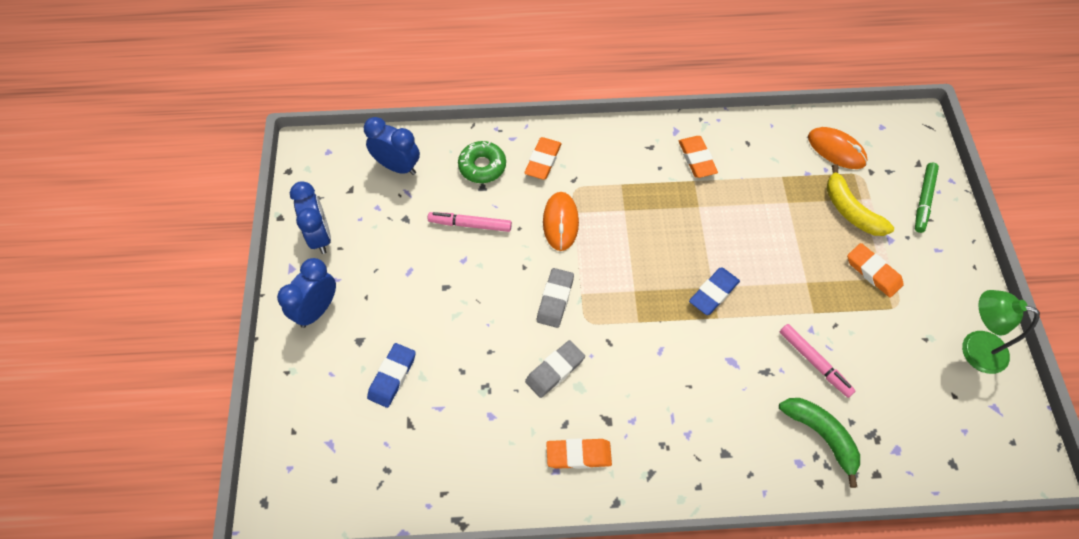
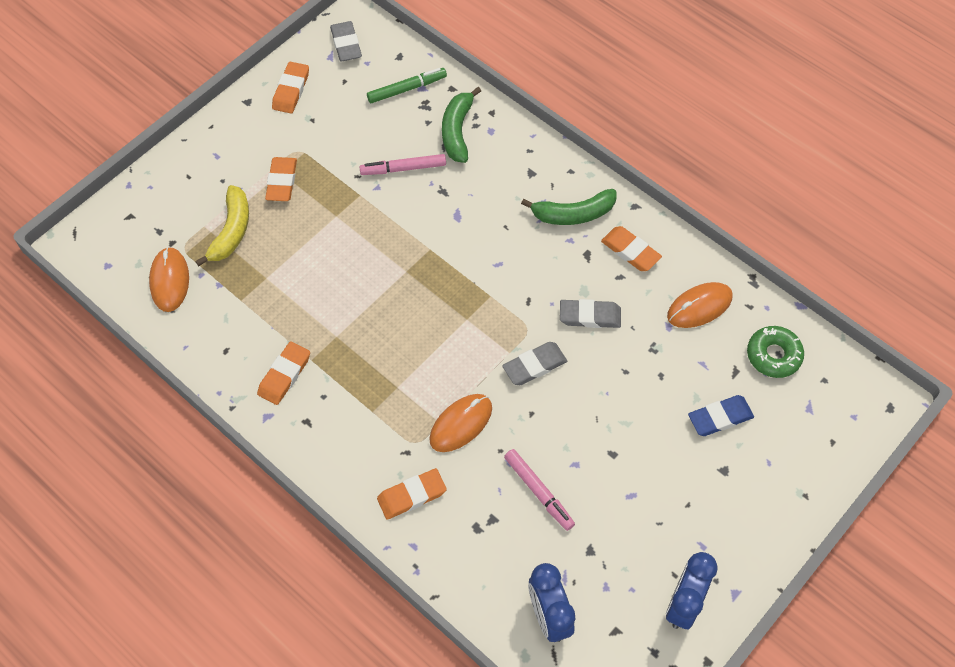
camera: 135 degrees left, 0 degrees up
blue clock [277,258,336,328] -> none
green donut [458,141,506,183] -> green donut moved to [747,326,804,378]
blue eraser [689,267,740,315] -> none
pink marker [780,324,855,398] -> pink marker turned 105 degrees counterclockwise [359,154,446,175]
green marker [915,163,939,233] -> green marker moved to [367,68,447,103]
green lamp [962,290,1040,374] -> orange eraser [272,62,309,113]
none -> grey eraser [330,21,362,61]
none -> green banana [521,189,616,225]
none -> orange mouse [667,282,733,328]

